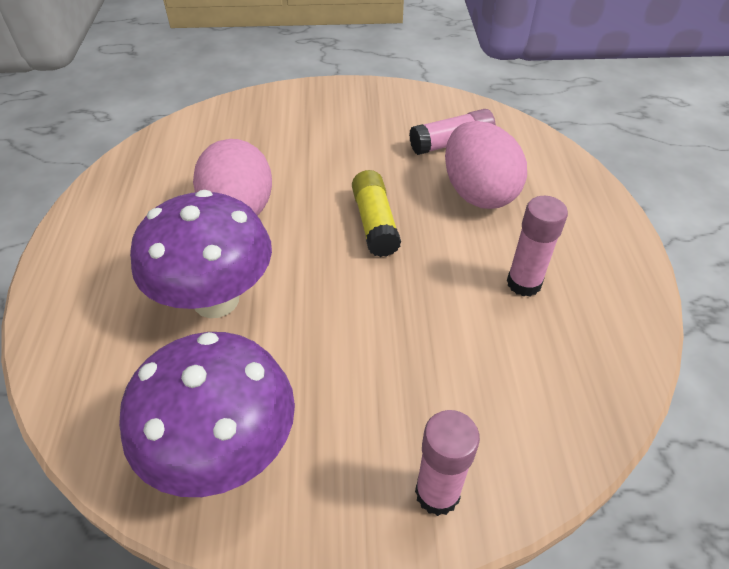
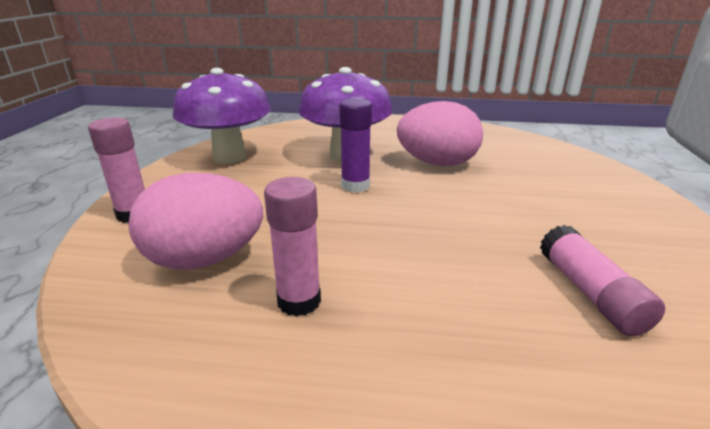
camera: 100 degrees right, 20 degrees down
yellow glue stick [352,170,401,257] -> none
pink egg [445,121,527,209] -> pink egg moved to [129,173,263,270]
none -> purple glue stick [339,98,372,193]

